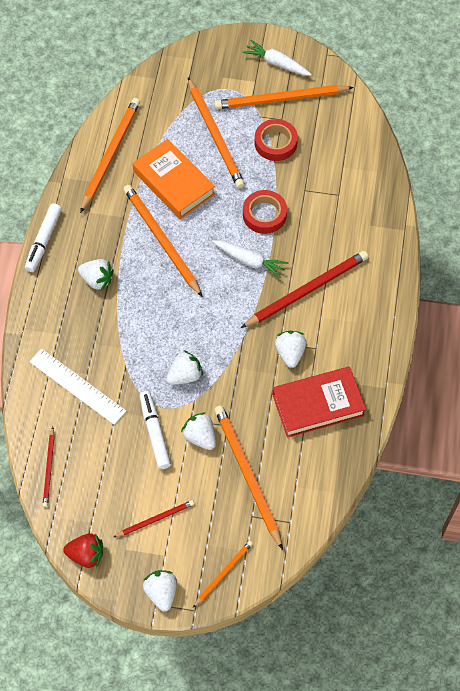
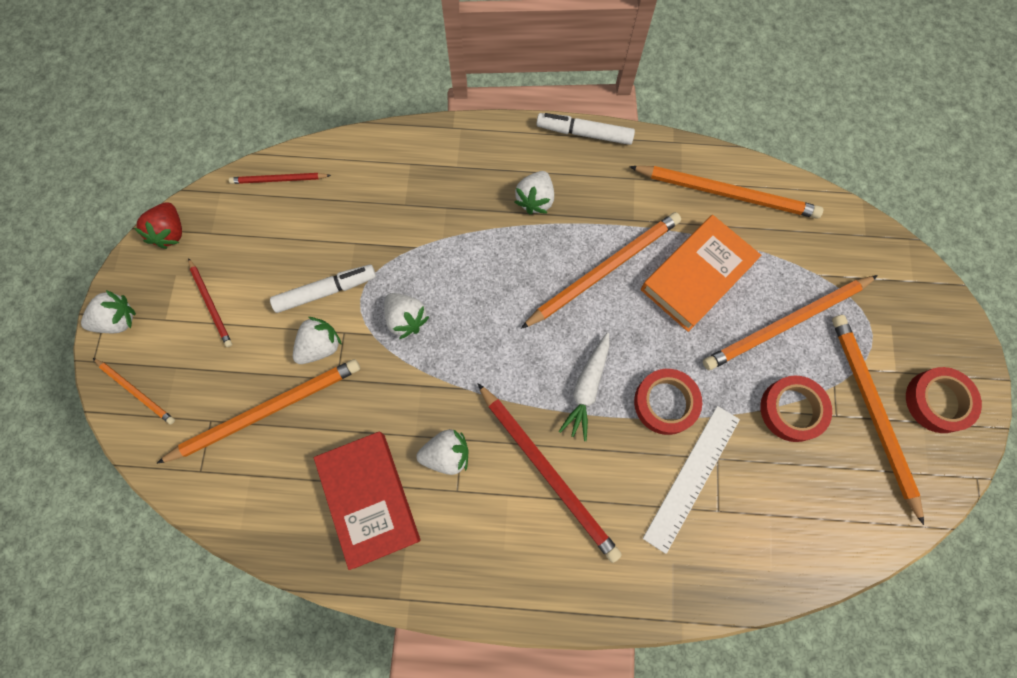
camera: 85 degrees right, 10 degrees up
white ruler [29,348,126,425] -> white ruler moved to [643,406,740,554]
white carrot [243,40,312,76] -> red tape [906,367,982,433]

